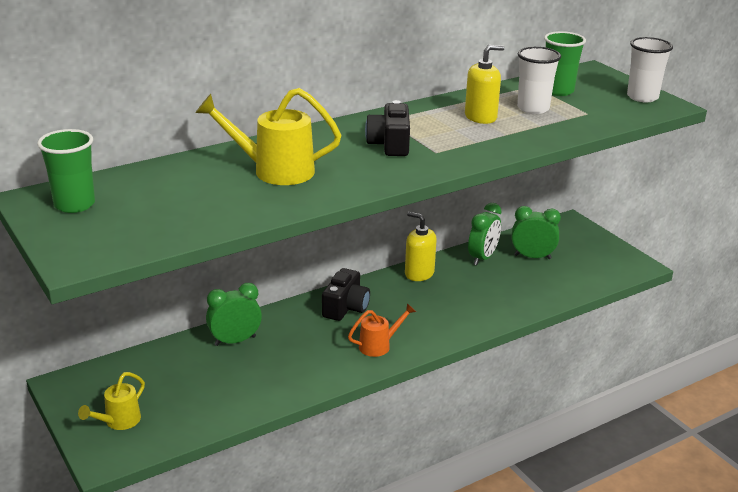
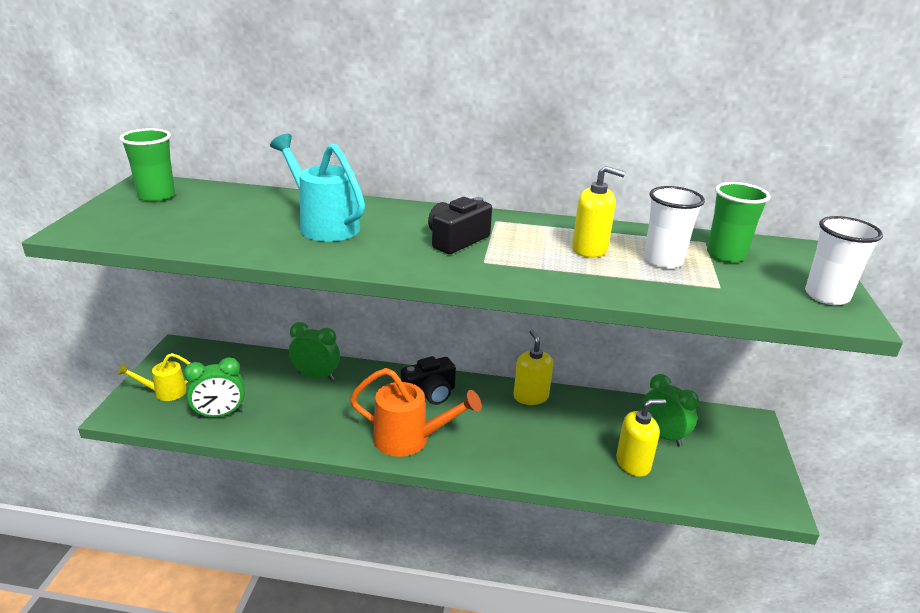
camera: 40 degrees right, 0 degrees up
yellow watering can [196,88,341,185] -> turquoise watering can [270,134,365,242]
orange watering can [348,303,416,357] -> orange watering can [350,368,482,457], size x1.70
green clock [468,203,501,265] -> green clock moved to [184,357,245,418]
none -> yellow soap dispenser [616,399,666,477]

